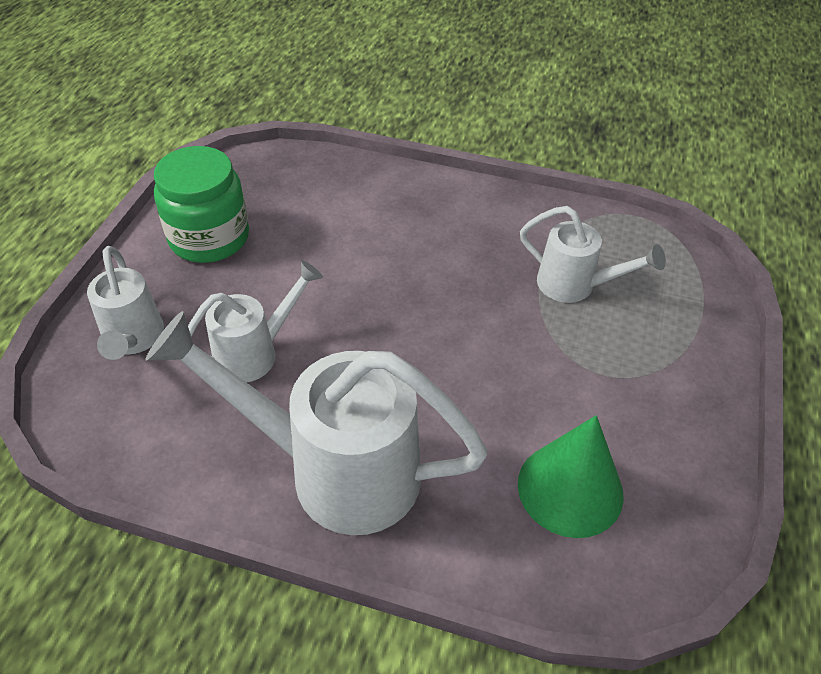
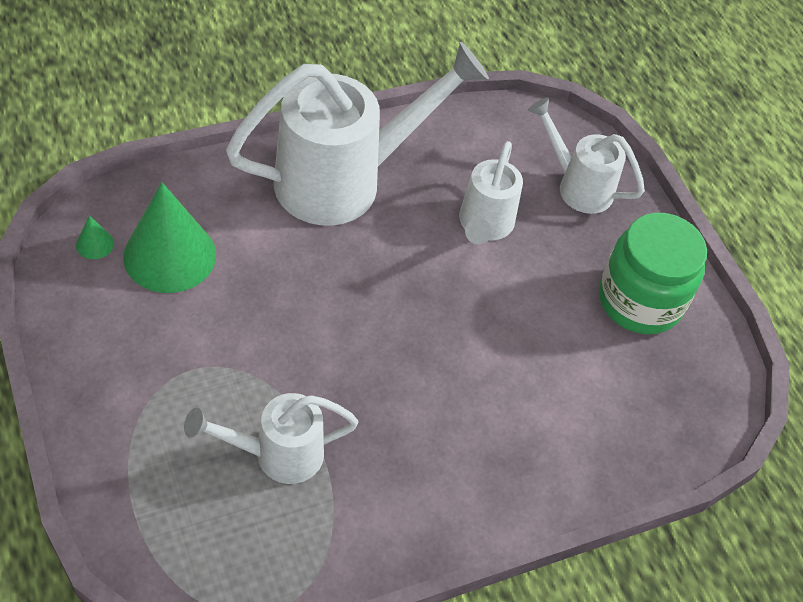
camera: 135 degrees right, 5 degrees up
none -> green cone [76,215,114,259]

